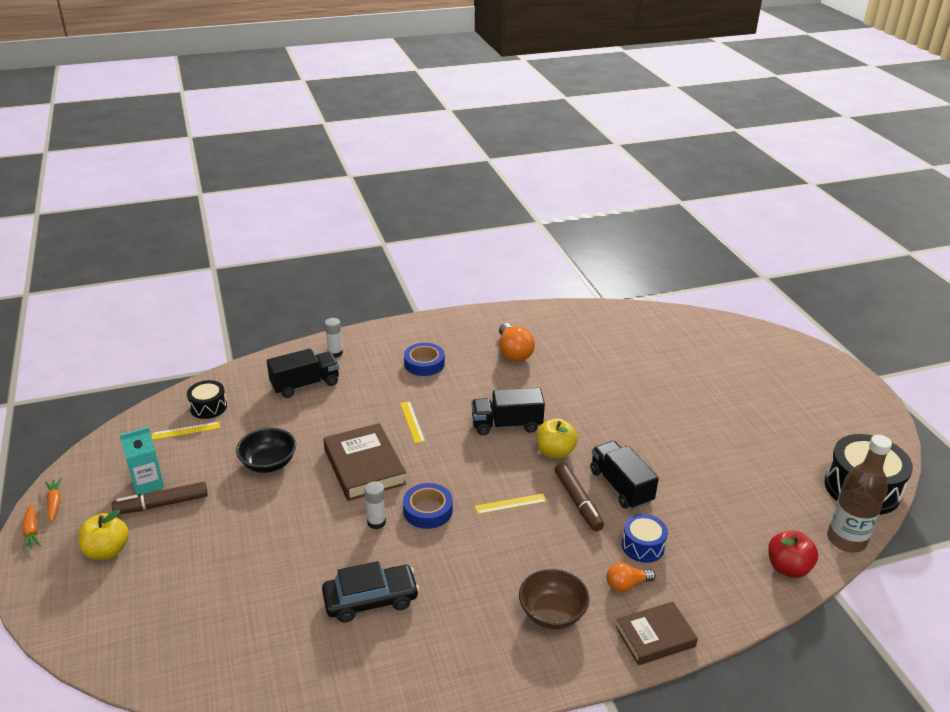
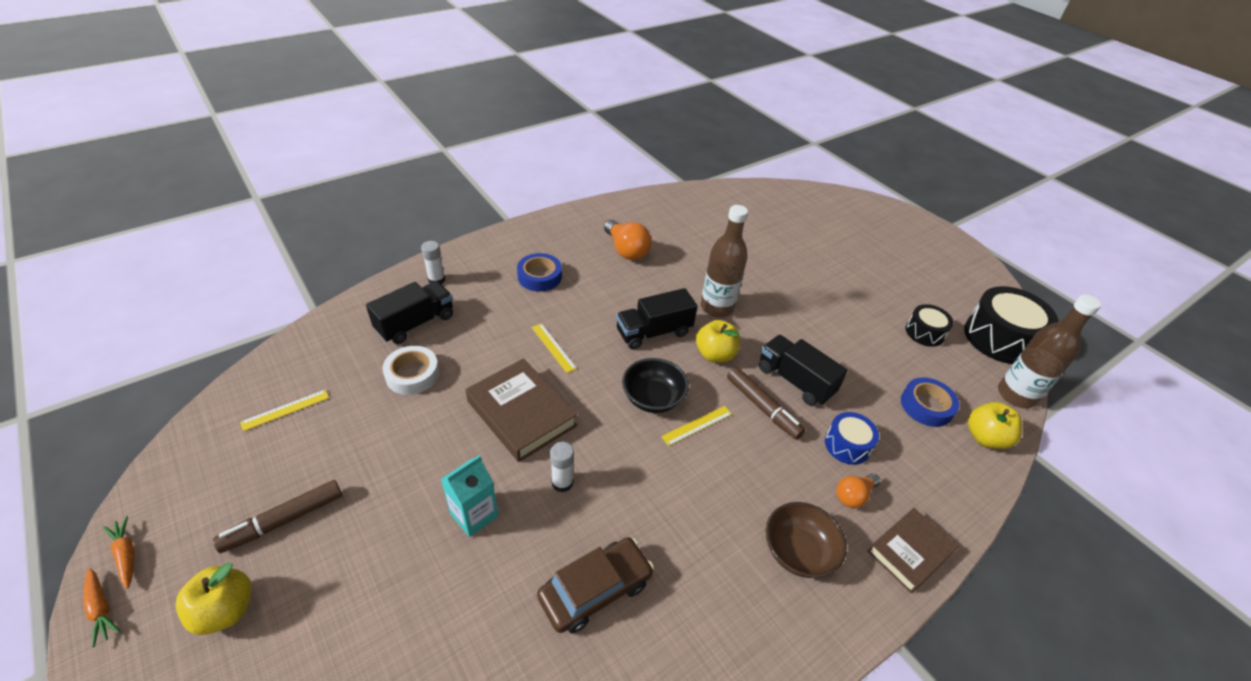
camera: 20 degrees left, 10 degrees up
turquoise carton [120,427,164,495] -> turquoise carton moved to [441,455,498,537]
black drum [187,380,227,419] -> black drum moved to [906,304,954,347]
black bowl [236,428,296,473] -> black bowl moved to [622,358,689,413]
black car [322,561,419,623] -> brown car [537,537,654,634]
blue tape [403,483,453,529] -> blue tape moved to [901,377,959,427]
red apple [768,531,818,578] -> yellow apple [968,402,1022,449]
none -> white tape [382,346,439,395]
none -> brown bottle [701,205,748,317]

